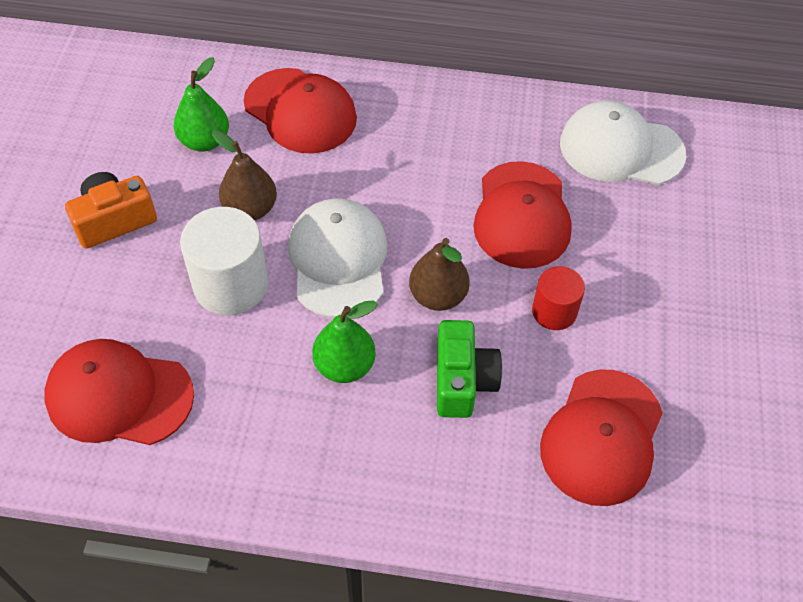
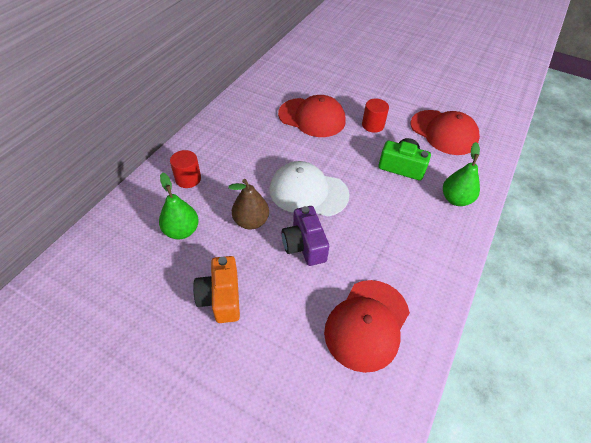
camera: 70 degrees left, 5 degrees down
white cylinder [180,207,268,315] -> purple camera [282,206,329,266]
red cap [244,68,357,154] -> red cylinder [170,150,201,188]
green pear [312,300,378,383] -> green pear moved to [443,142,480,206]
brown pear [409,238,470,311] -> none
white cap [560,100,686,185] -> none

